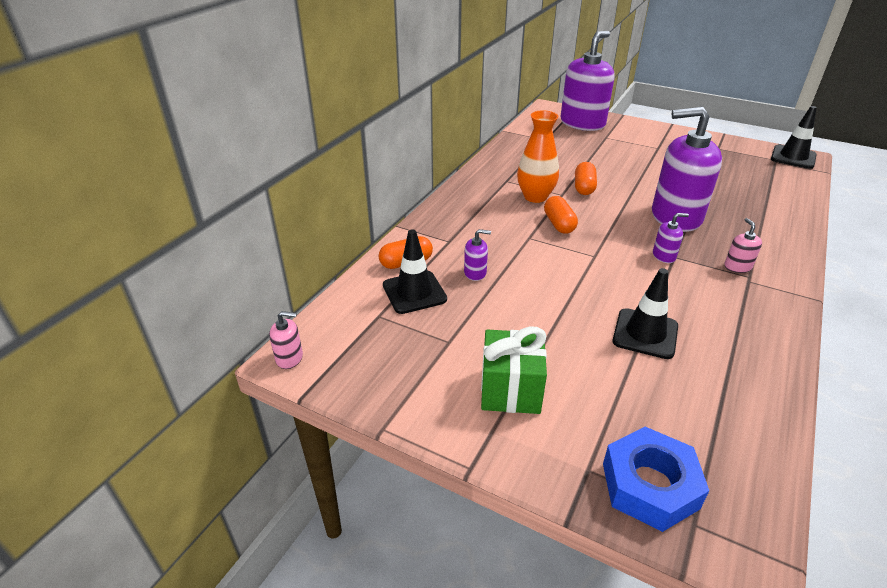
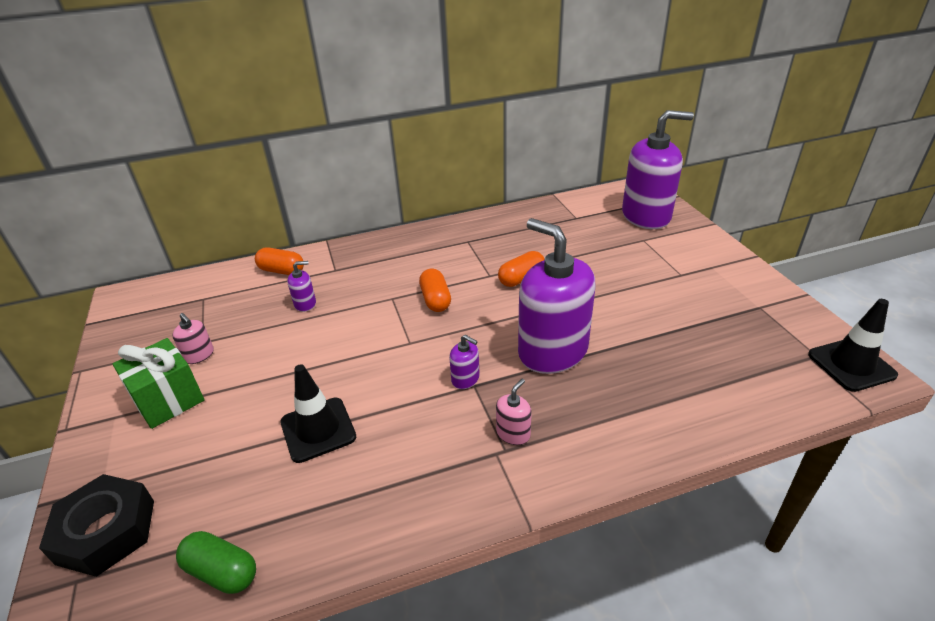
camera: 45 degrees right, 0 degrees up
pink soap dispenser [269,311,303,369] -> pink soap dispenser moved to [173,313,214,364]
black traffic cone [383,229,447,314] -> none
purple soap dispenser [464,229,491,281] -> purple soap dispenser turned 60 degrees counterclockwise [287,261,316,312]
orange vase [517,110,559,203] -> none
orange capsule [544,196,578,234] -> orange capsule turned 45 degrees counterclockwise [419,268,451,312]
blue nut [603,427,709,532] -> black nut [39,474,154,577]
none -> green capsule [176,531,256,594]

